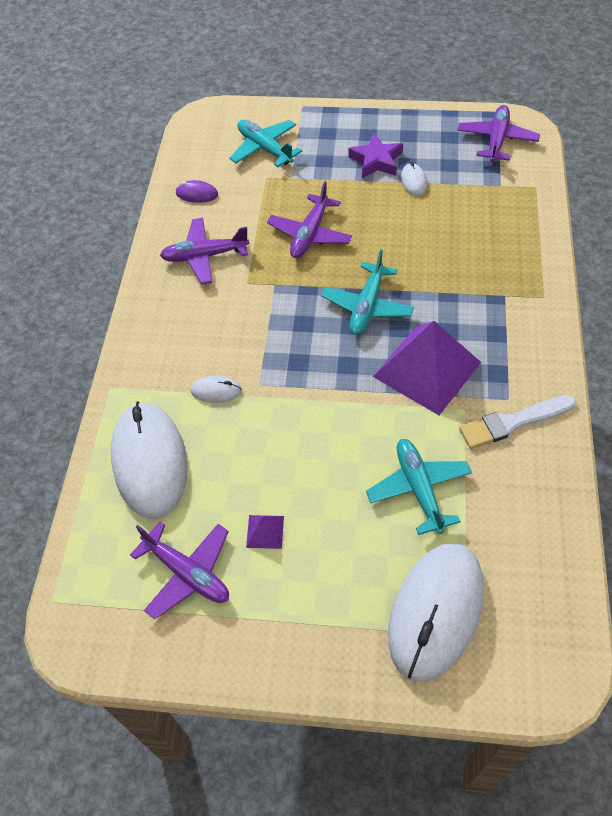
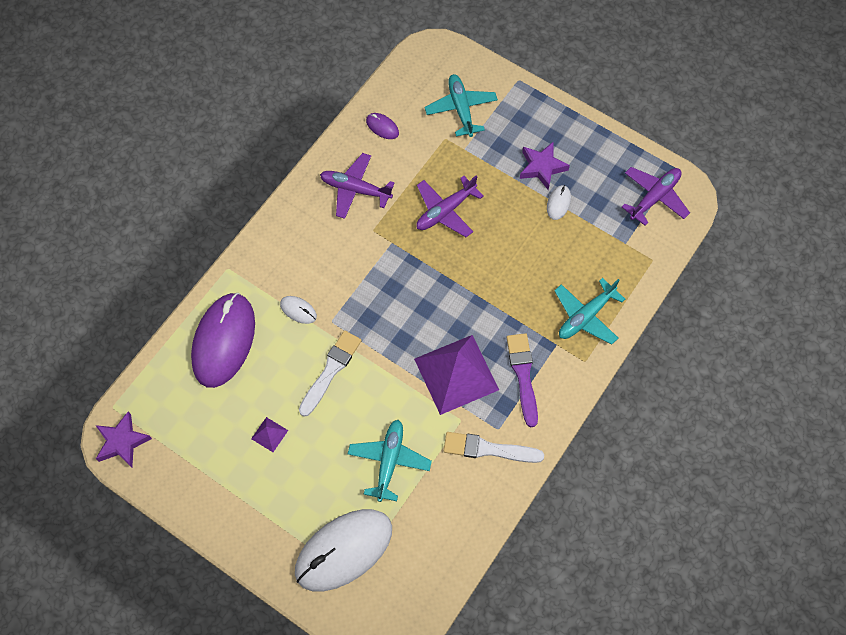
camera: 25 degrees right, 10 degrees up
white mouse [111,401,188,519] -> purple mouse [191,293,255,388]
purple plane [130,522,229,619] -> none
turquoise plane [321,249,414,335] -> turquoise plane moved to [554,278,625,345]
none -> purple star [95,412,152,467]
none -> white brush [299,331,362,416]
none -> purple brush [507,333,538,427]

